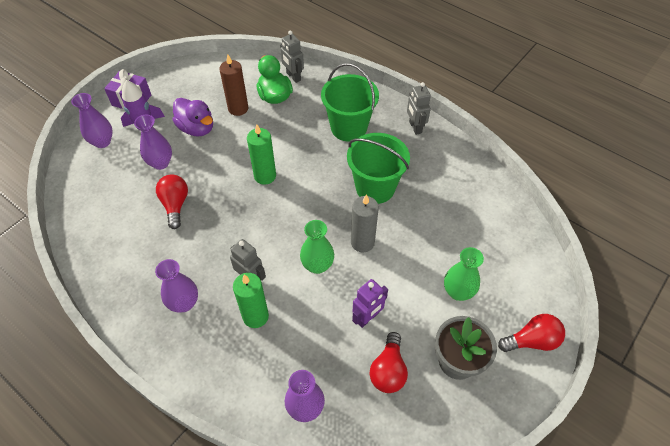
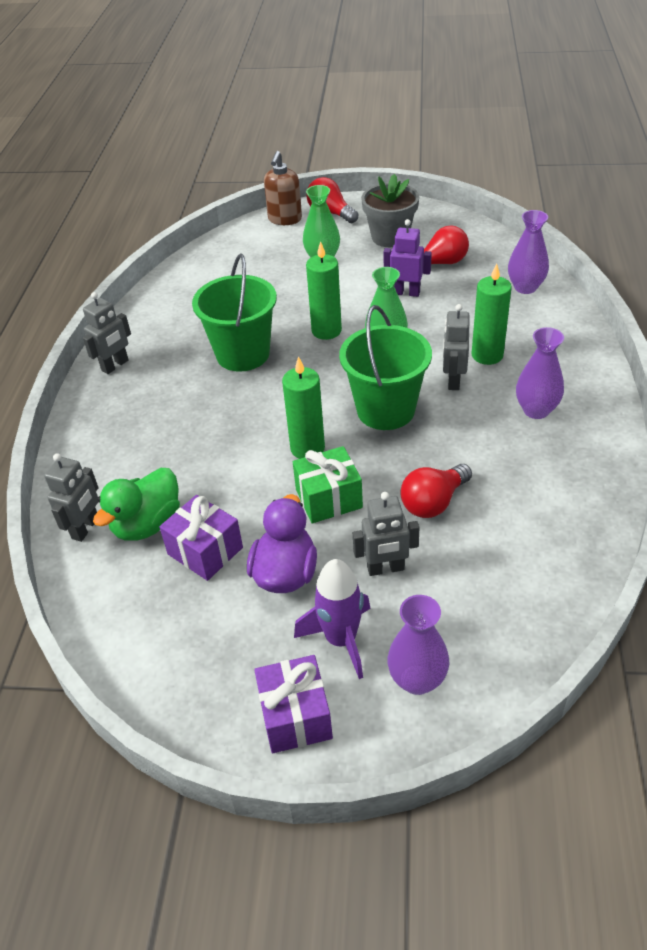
camera: 120 degrees left, 10 degrees down
purple vase [134,115,172,170] -> grey robot [353,492,419,576]
brown candle [219,55,249,116] -> purple gift [159,495,243,581]
green bucket [321,63,379,142] -> green bucket moved to [339,305,432,430]
grey candle [351,194,379,253] -> green candle [306,241,342,340]
none -> brown soap dispenser [264,151,302,225]
none -> green gift [293,446,363,523]

